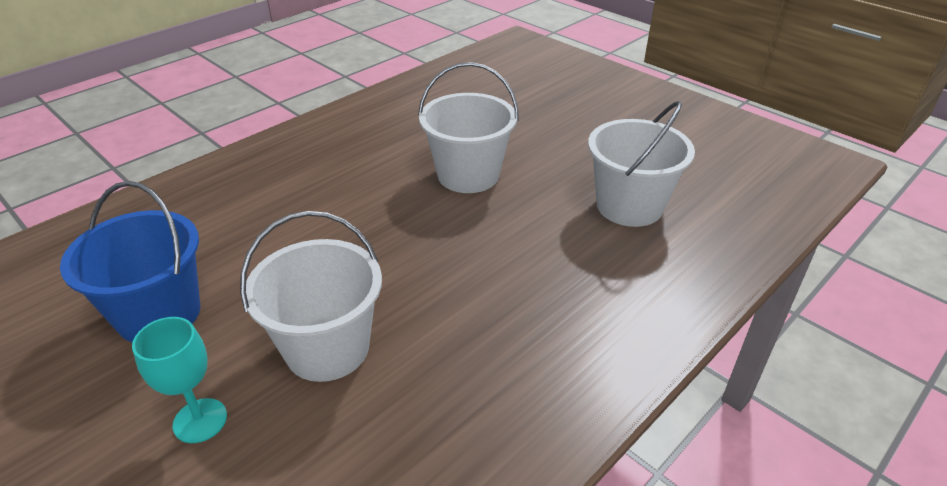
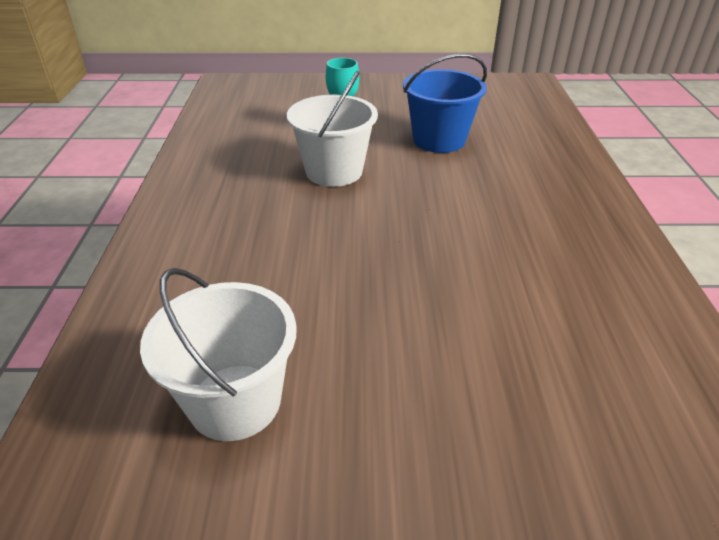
camera: 135 degrees right, 0 degrees up
white bucket [418,62,519,193] -> none

